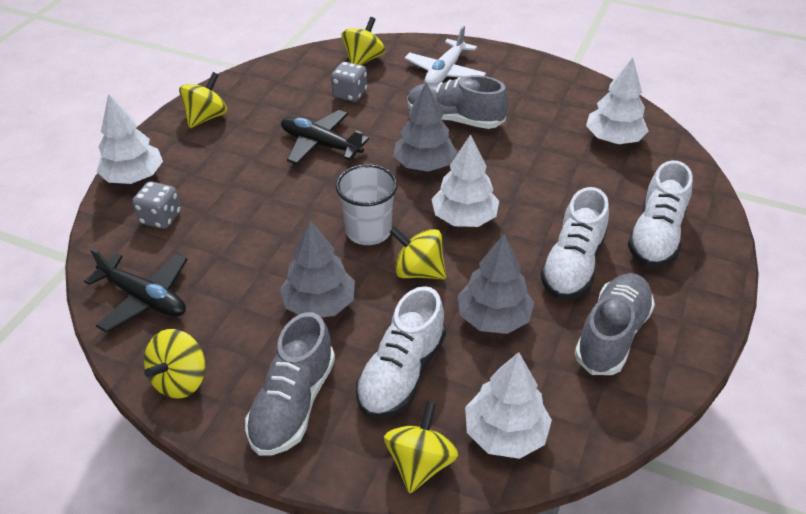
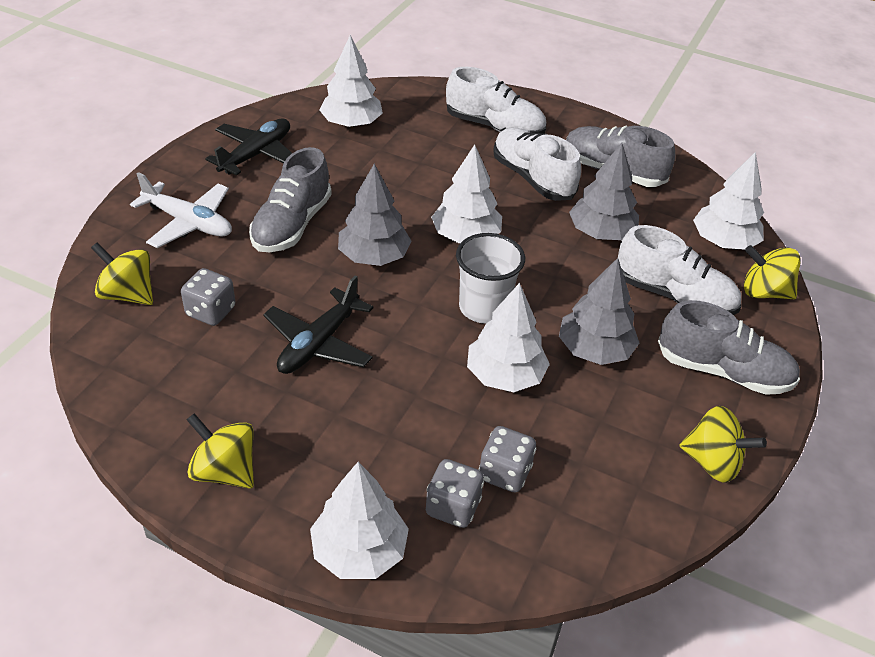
camera: 90 degrees left, 0 degrees up
black plane [84,248,188,333] -> black plane moved to [206,118,292,175]
yellow spinning top [390,226,446,280] -> none
white shoe [540,187,609,299] -> white shoe turned 150 degrees counterclockwise [493,127,581,201]
none -> white tree [467,283,550,392]
none -> grey dice [479,426,536,493]

